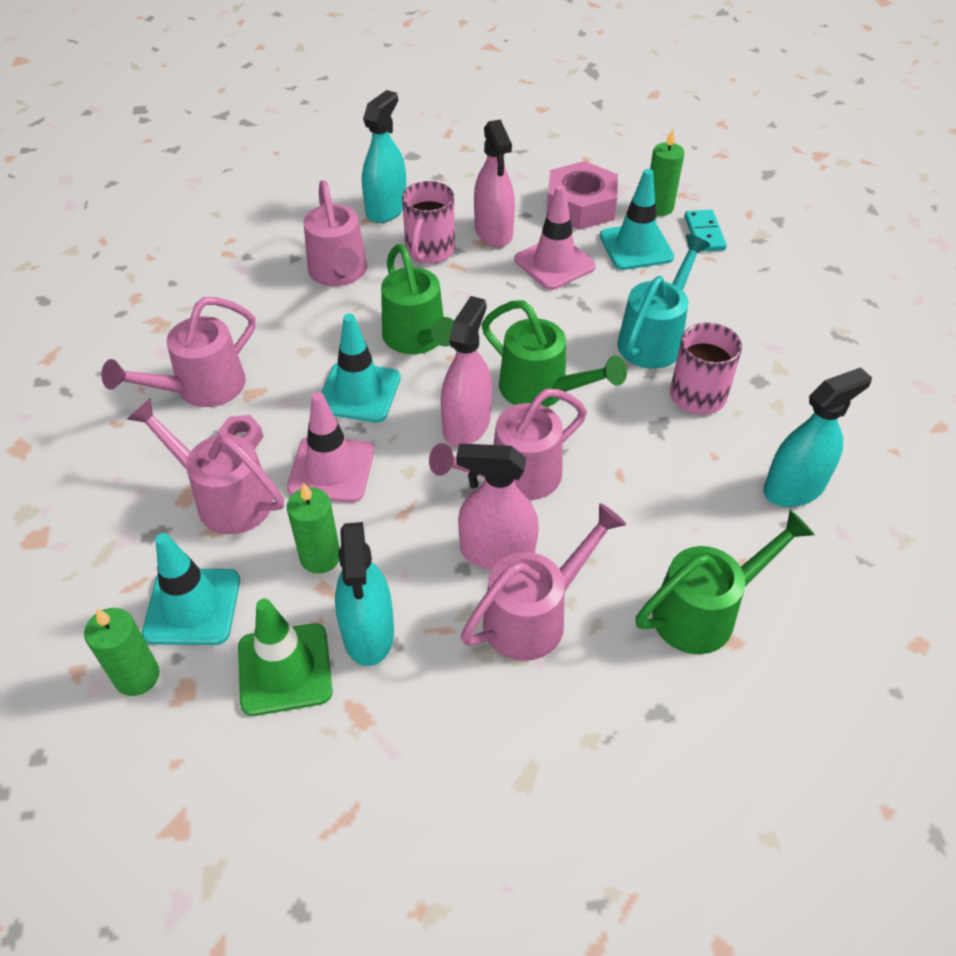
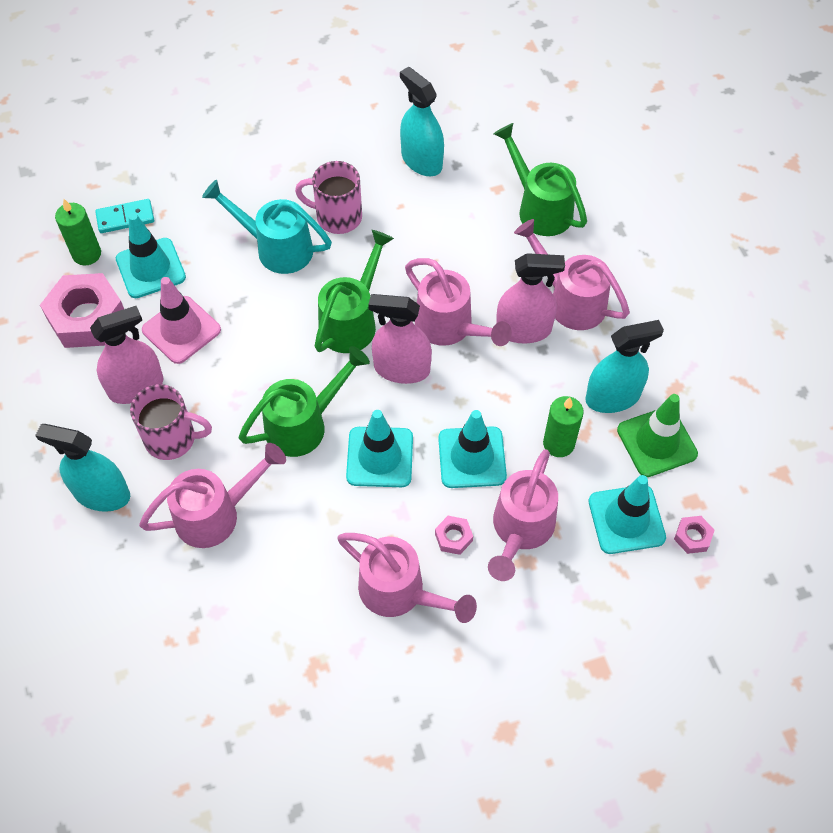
camera: 100 degrees left, 10 degrees up
green candle [84,608,160,696] -> pink nut [674,516,715,554]
pink traffic cone [287,392,374,503] -> turquoise traffic cone [438,410,507,488]
pink spray bottle [456,444,539,570] -> pink spray bottle turned 90 degrees counterclockwise [496,253,565,344]

